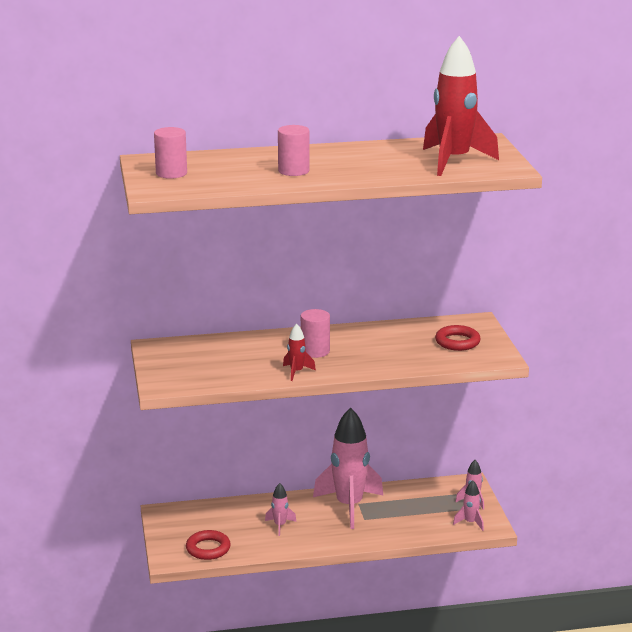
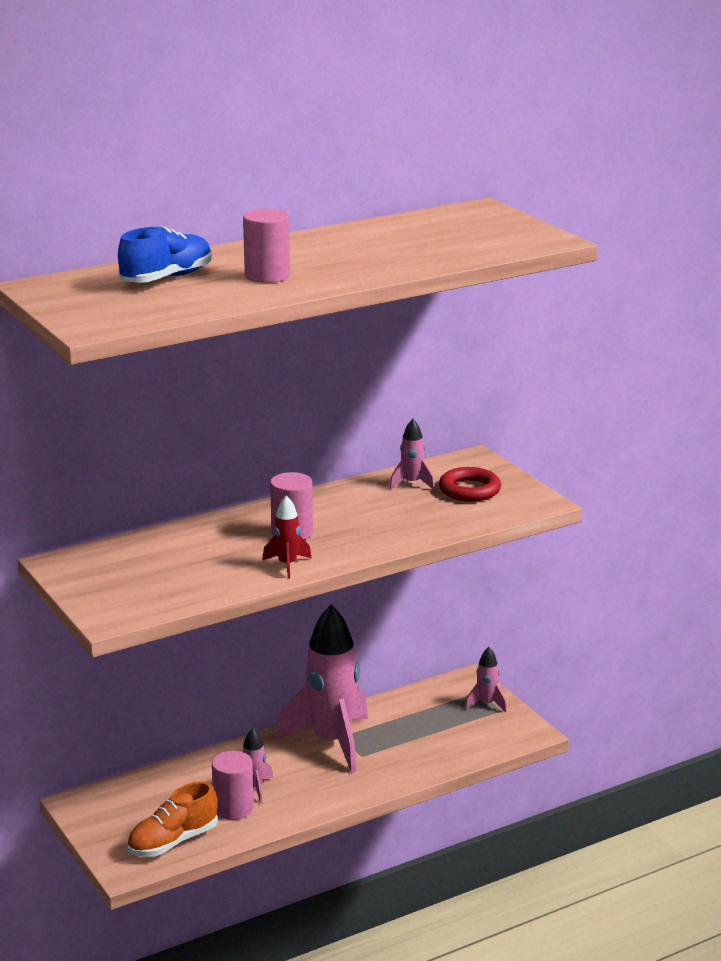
camera: 20 degrees left, 0 degrees up
pink cylinder [154,127,187,179] -> pink cylinder moved to [212,751,254,820]
red ring [186,530,231,560] -> orange shoe [127,781,218,857]
red rocket [423,36,499,176] -> none
pink rocket [453,480,484,531] -> pink rocket moved to [390,419,435,490]
none -> blue shoe [118,226,212,283]

